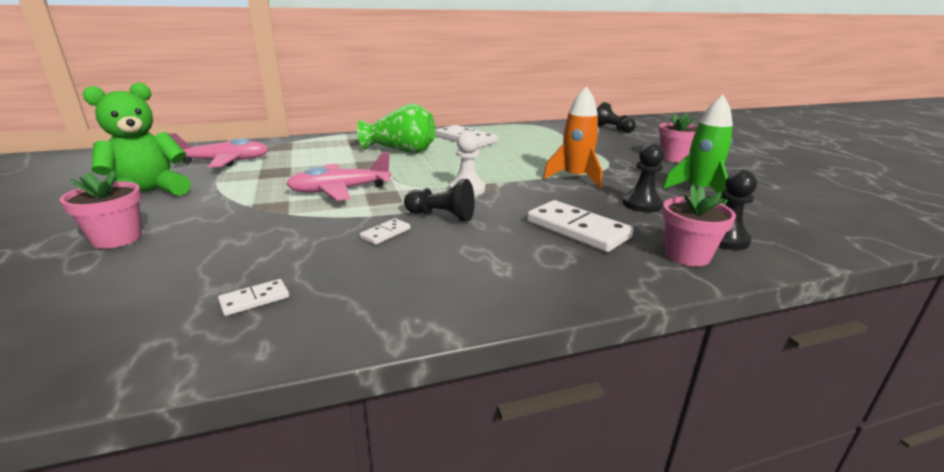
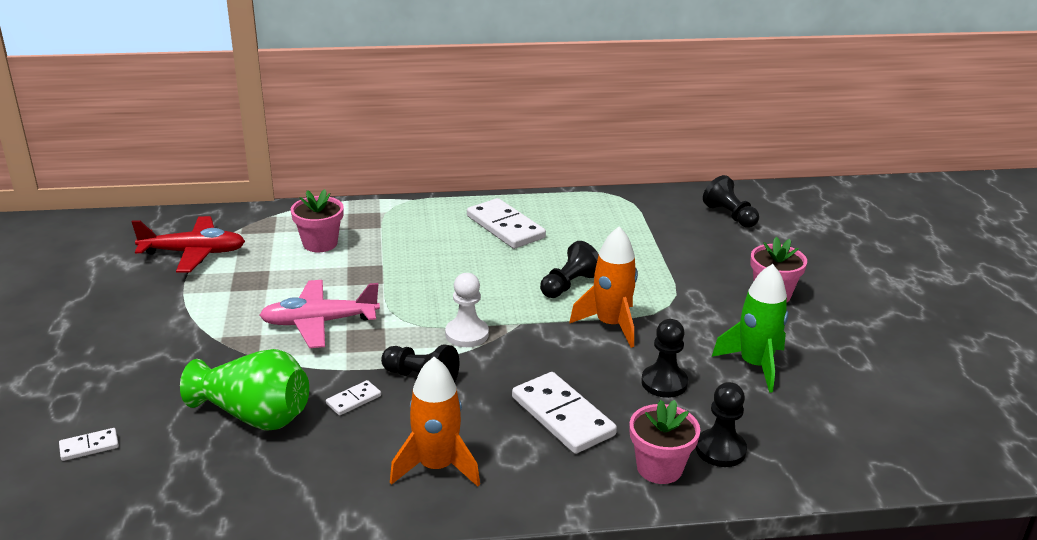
camera: 10 degrees right, 5 degrees up
pink flower pot [60,170,142,249] -> pink flower pot moved to [291,189,344,252]
green teddy bear [82,82,191,196] -> none
pink plane [168,133,268,167] -> red plane [132,216,245,273]
white domino [218,279,289,316] -> white domino moved to [59,428,119,461]
green vase [357,104,435,153] -> green vase moved to [180,349,309,430]
none -> orange rocket [390,357,480,487]
none -> black pawn [540,241,599,298]

